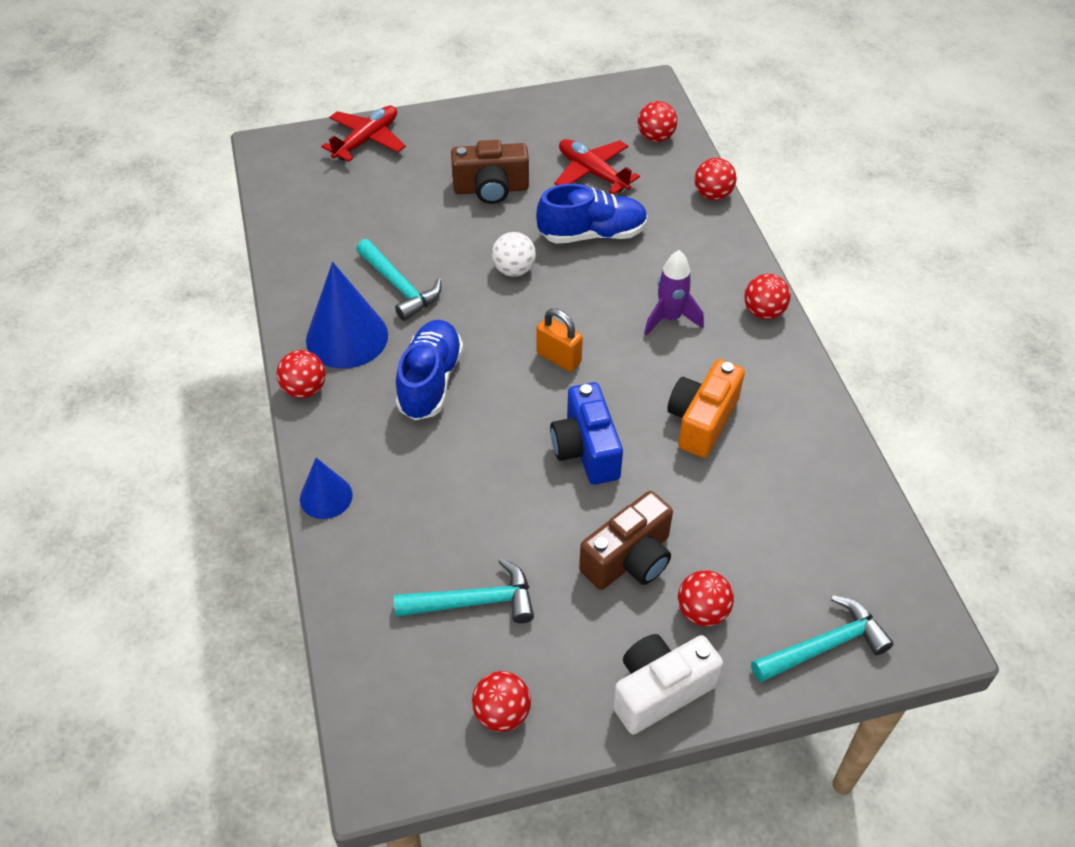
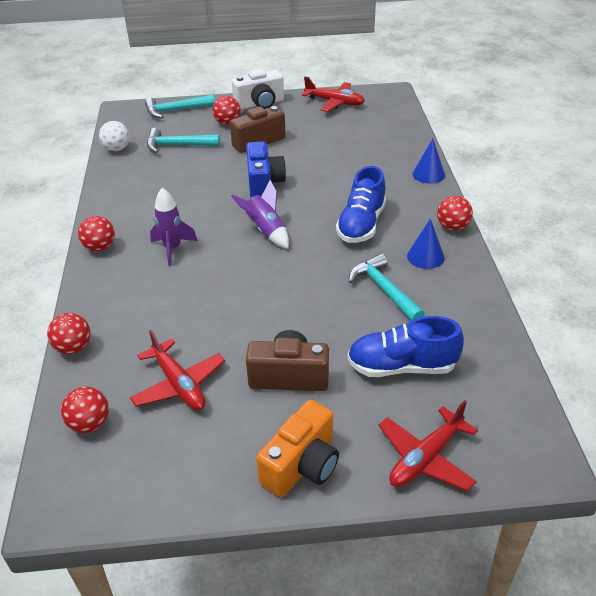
camera: 170 degrees left, 10 degrees down
blue cone [306,262,388,369] -> blue cone [407,218,445,269], size x0.58
turquoise hammer [394,558,534,623] -> turquoise hammer moved to [147,128,220,153]
red ball [472,671,531,732] -> red plane [302,77,365,112]
white ball [492,232,536,277] -> white ball moved to [99,121,129,151]
blue shoe [536,184,648,244] -> blue shoe moved to [347,316,464,377]
orange padlock [537,309,583,372] -> purple rocket [231,180,289,249]
orange camera [667,359,745,458] -> orange camera moved to [256,400,339,497]

